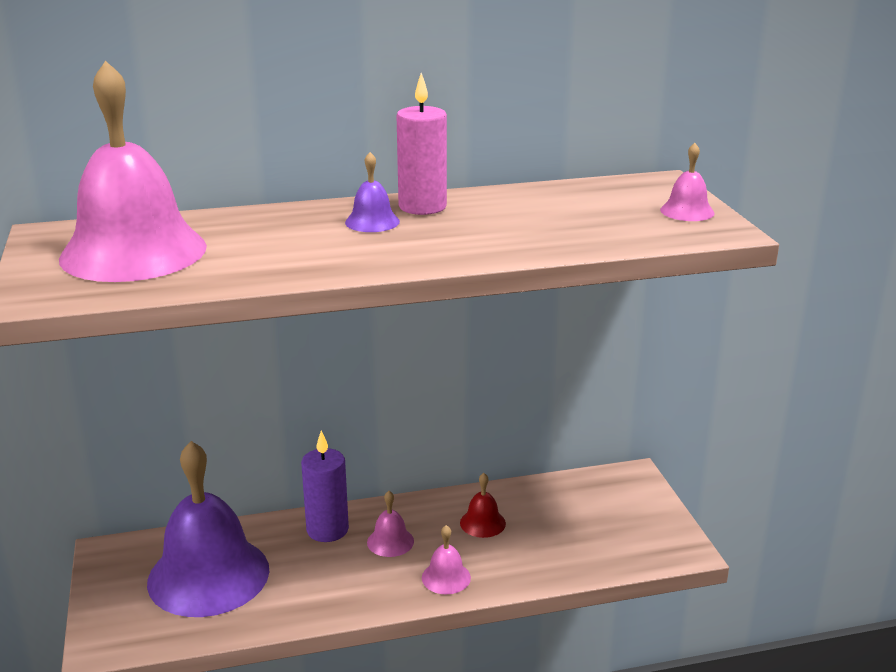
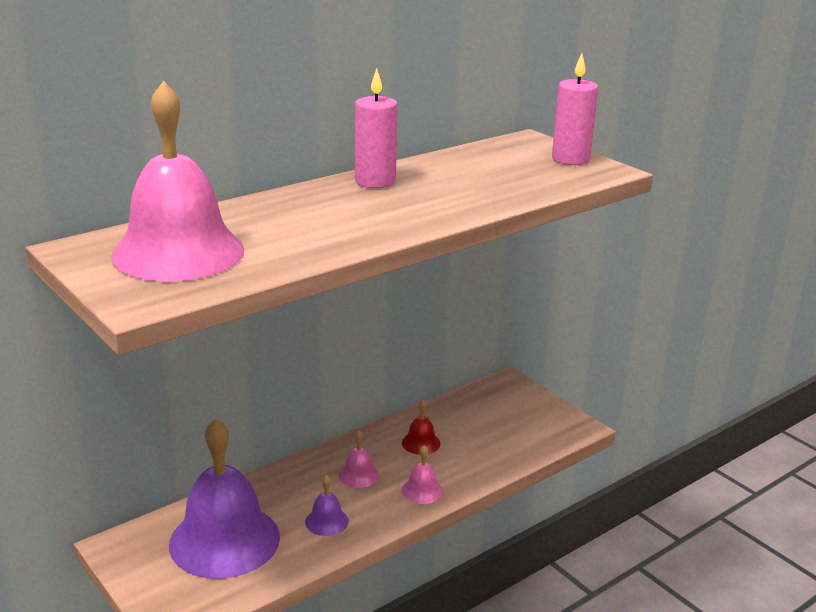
camera: 25 degrees left, 0 degrees up
purple candle [301,430,349,542] -> none
purple bell [345,152,400,232] -> purple bell moved to [305,475,349,536]
pink bell [660,143,715,221] -> pink candle [552,53,598,165]

